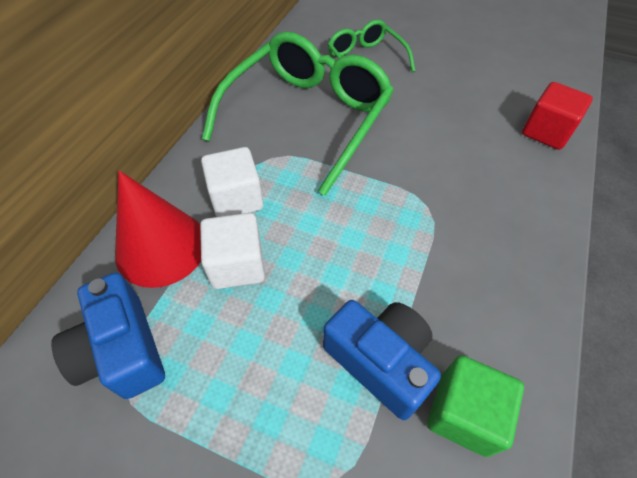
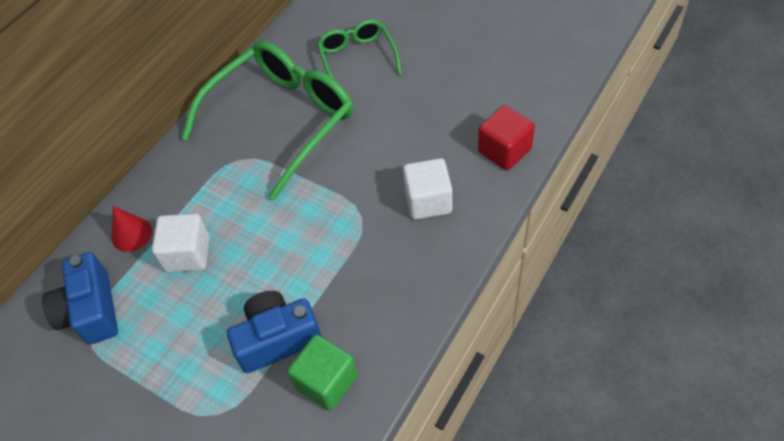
camera: 15 degrees right, 0 degrees up
red cone [115,171,201,288] -> red cone [112,206,152,252], size x0.55
white cube [201,147,263,217] -> white cube moved to [403,158,452,220]
blue camera [323,300,441,420] -> blue camera turned 75 degrees counterclockwise [227,291,322,373]

